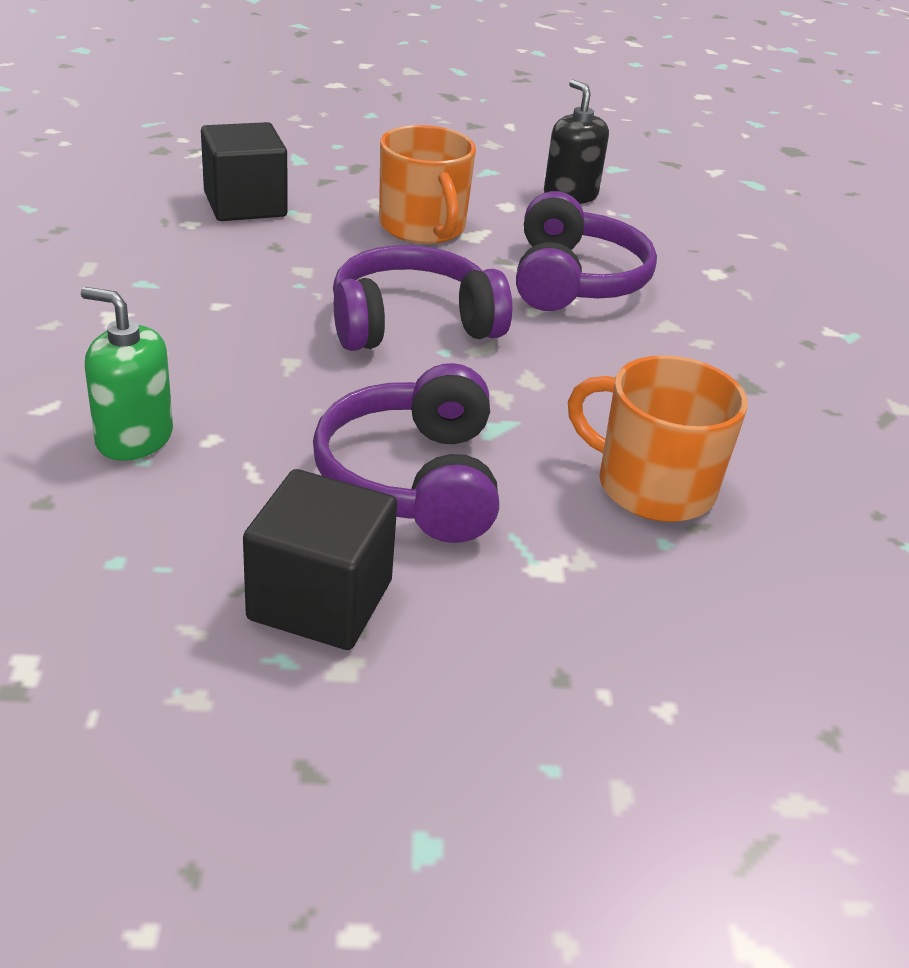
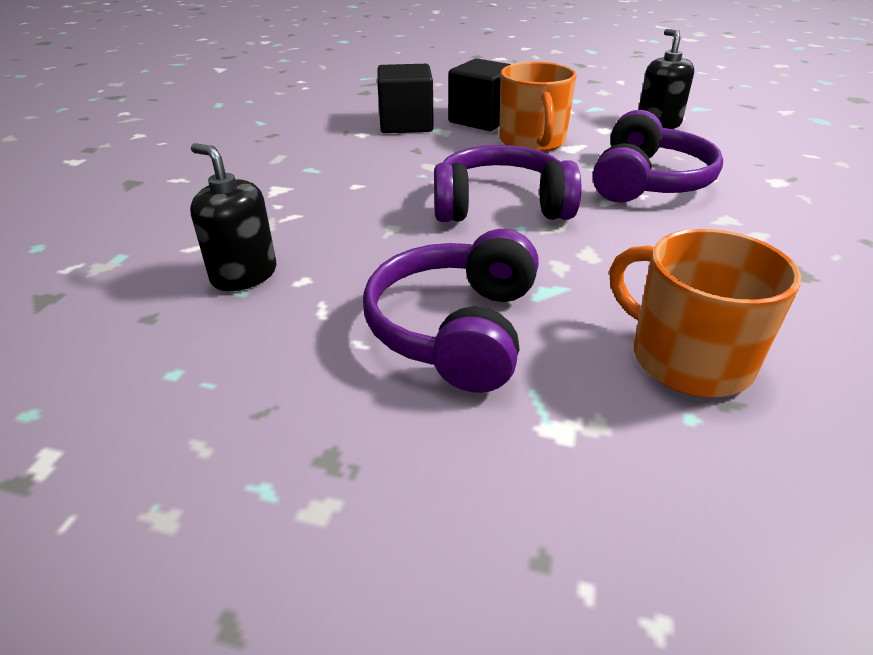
camera: 20 degrees right, 0 degrees up
green soap dispenser [81,287,173,461] -> black soap dispenser [190,143,276,291]
black cube [243,469,397,650] -> black cube moved to [448,58,511,131]

